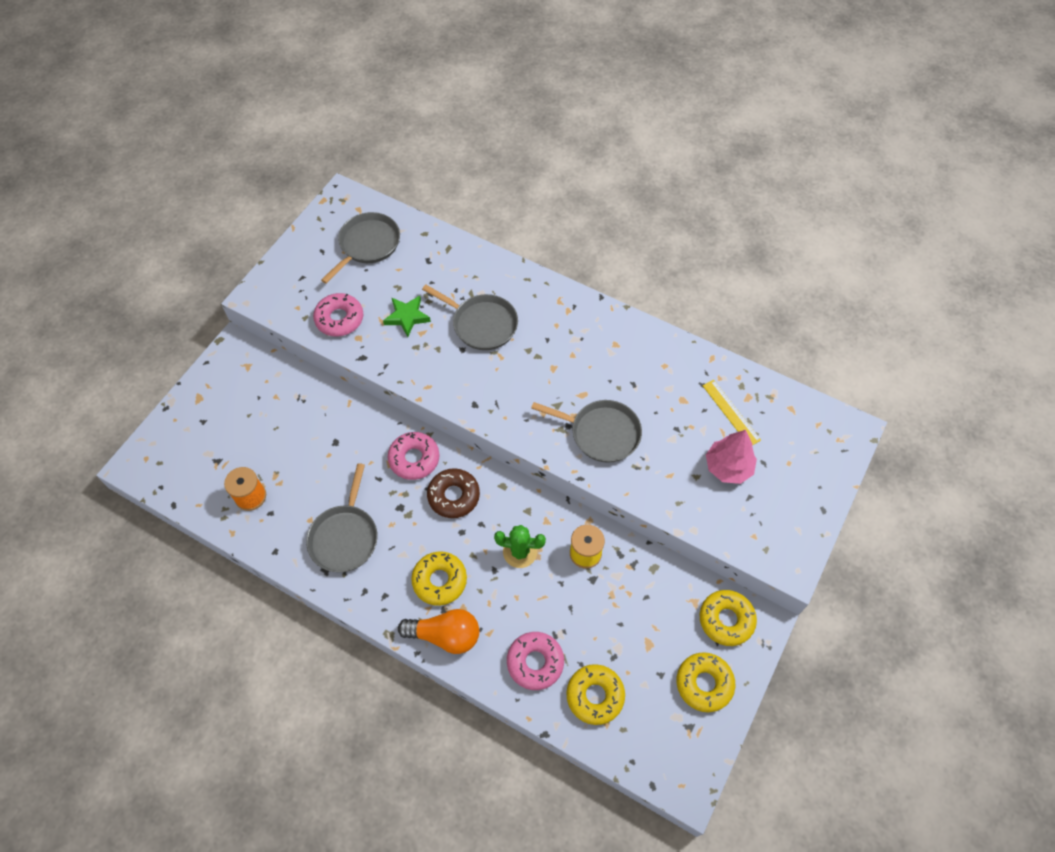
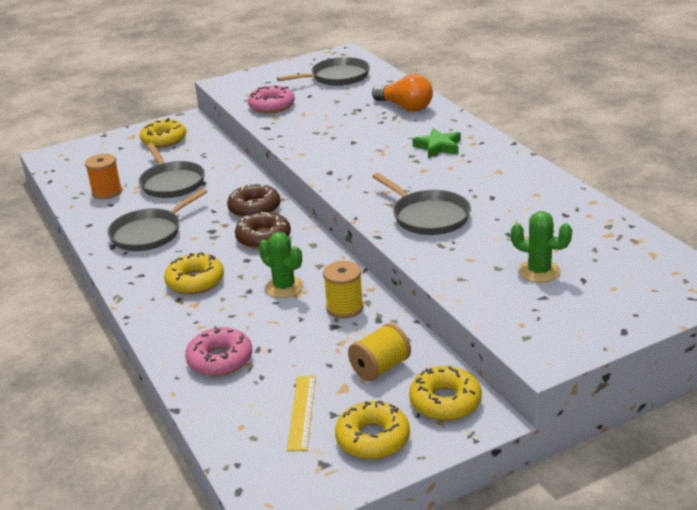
camera: 35 degrees right, 30 degrees down
green star [383,296,431,337] -> green star moved to [413,128,461,158]
pink donut [388,432,439,480] -> brown donut [227,183,280,218]
orange light bulb [398,609,479,654] -> orange light bulb moved to [372,74,433,112]
grey pan [422,285,518,350] -> grey pan moved to [139,143,205,198]
yellow donut [566,664,625,725] -> yellow donut moved to [140,118,186,148]
yellow ruler [703,380,761,445] -> yellow ruler moved to [287,376,316,451]
pink tree [706,430,757,484] -> green cactus [511,211,572,283]
none -> yellow spool [348,323,411,381]

